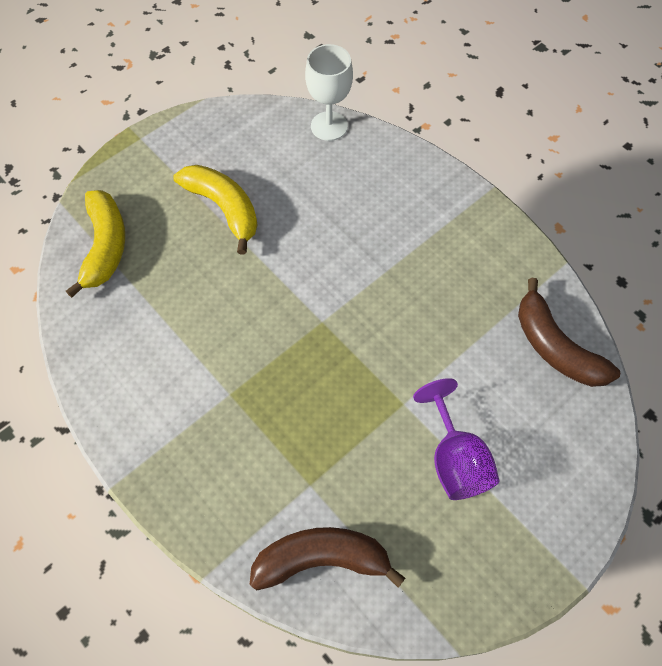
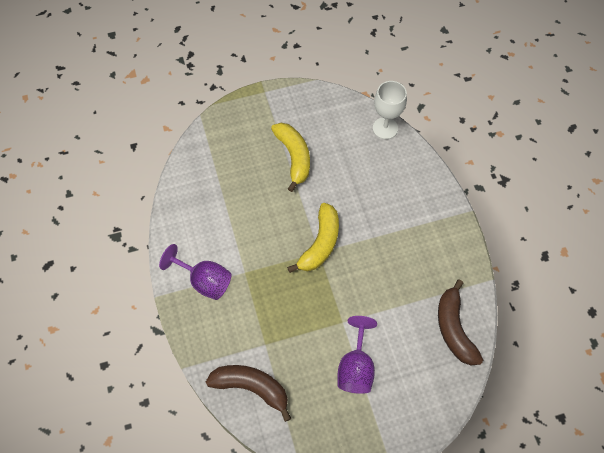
camera: 25 degrees right, 0 degrees up
yellow banana [65,190,125,298] -> yellow banana moved to [287,203,339,273]
none -> purple goblet [159,244,231,300]

